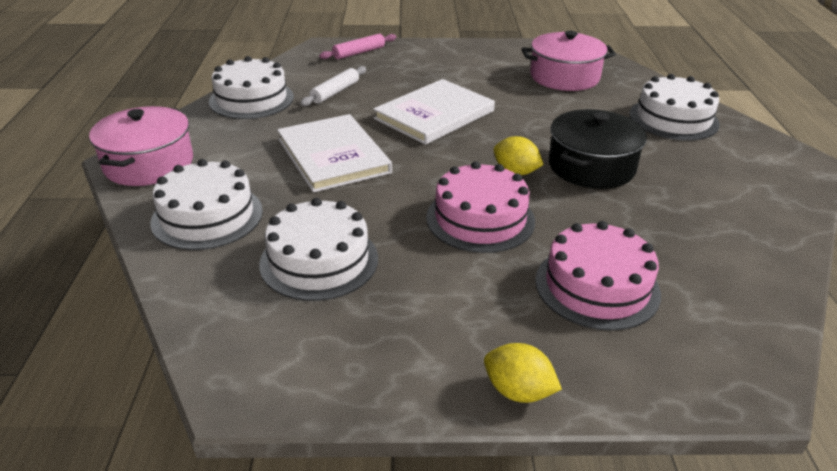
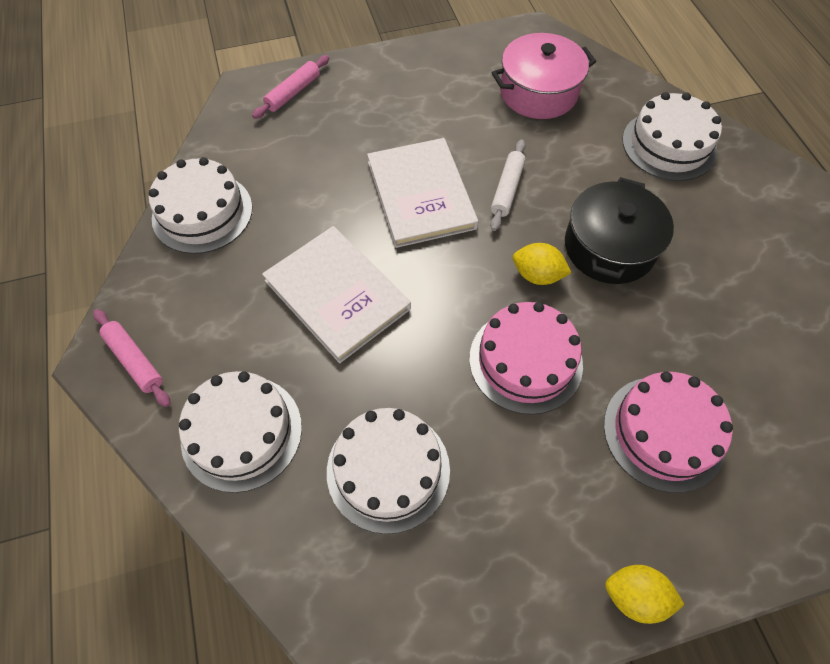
camera: 15 degrees left, 25 degrees up
pink pot [89,106,193,186] -> pink rolling pin [94,309,171,407]
white rolling pin [300,66,366,106] -> white rolling pin moved to [490,139,526,231]
white book [373,79,495,145] -> white book turned 45 degrees counterclockwise [367,138,478,248]

